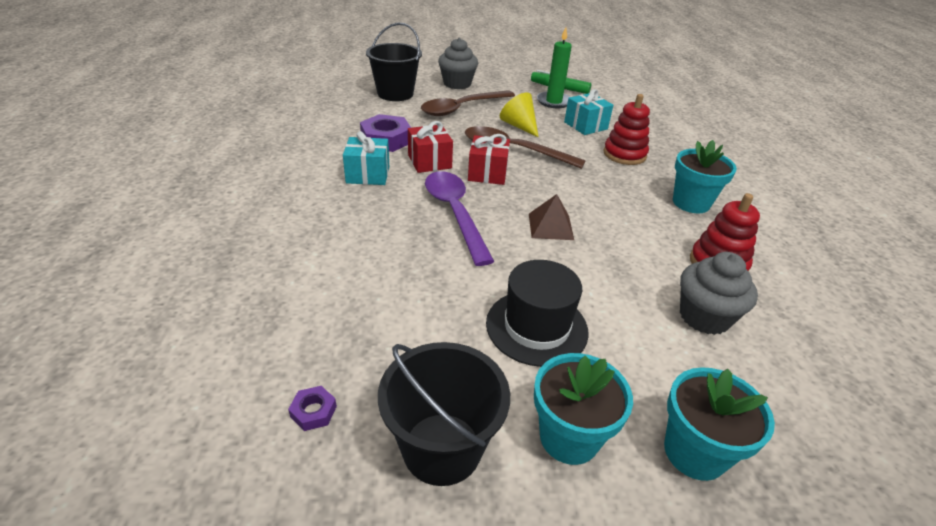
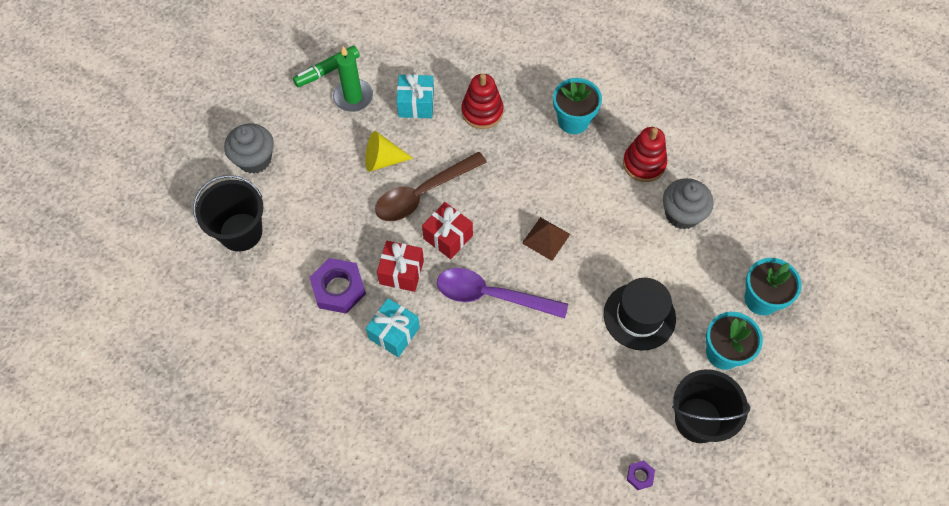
camera: 55 degrees left, 25 degrees up
brown spoon [421,90,515,116] -> none

